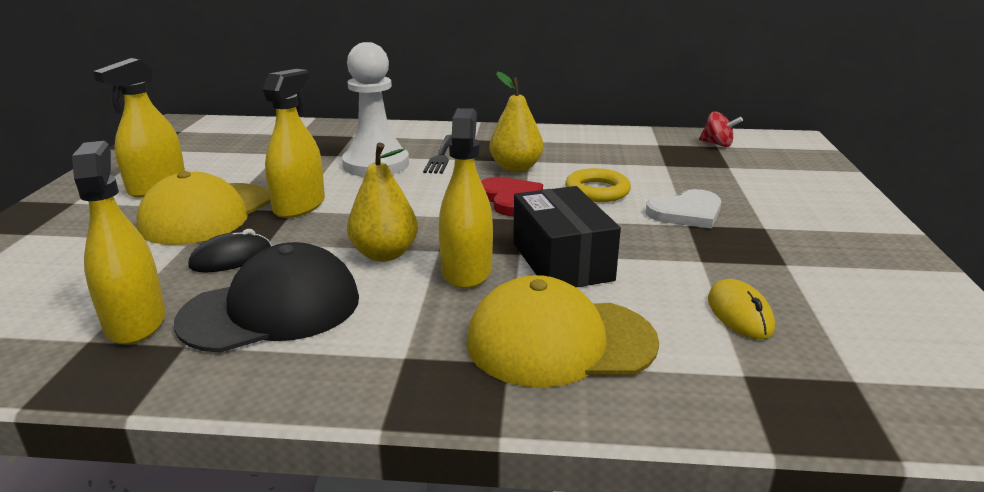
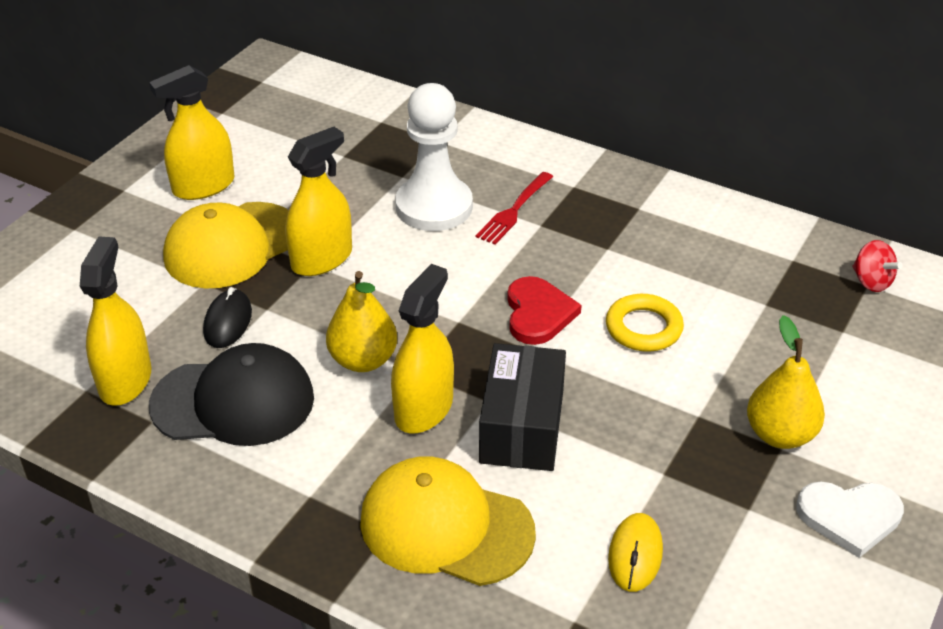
camera: 25 degrees right, 15 degrees up
black mouse [188,229,271,272] -> black mouse turned 75 degrees counterclockwise [203,287,252,348]
black fork [423,135,452,174] -> red fork [476,172,553,245]
yellow pear [489,71,543,172] -> yellow pear moved to [747,315,825,449]
white heart [646,189,721,229] -> white heart moved to [796,481,904,558]

